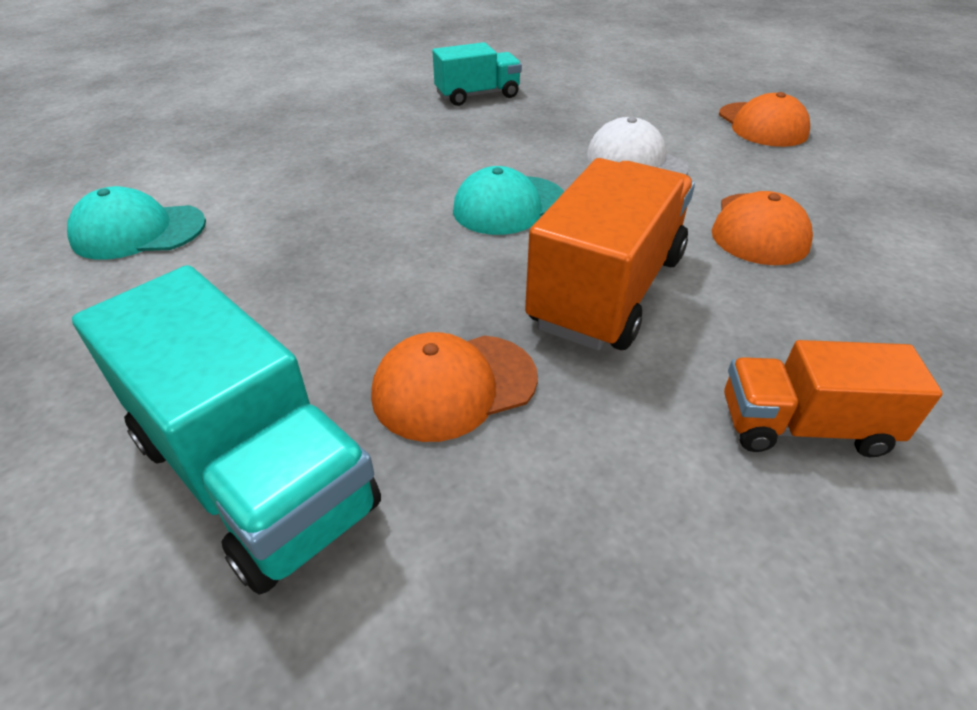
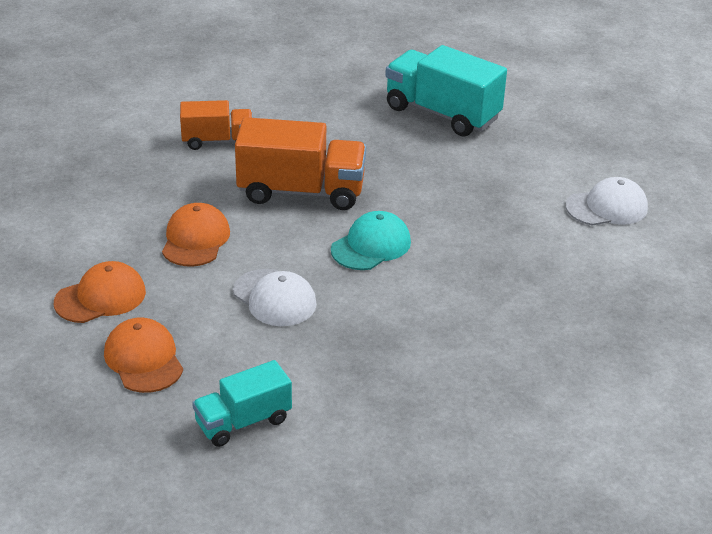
camera: 170 degrees right, 5 degrees down
turquoise cap [67,186,206,260] -> white cap [566,177,648,225]
orange cap [371,332,538,442] -> orange cap moved to [54,261,146,323]
turquoise truck [433,42,522,106] -> turquoise truck moved to [192,360,292,447]
orange truck [525,158,695,351] -> orange truck turned 105 degrees counterclockwise [235,117,366,210]

